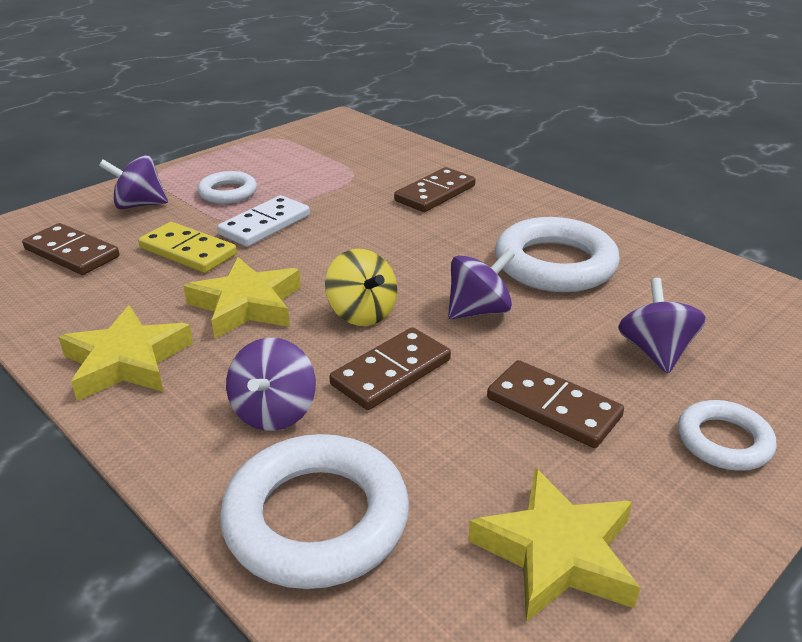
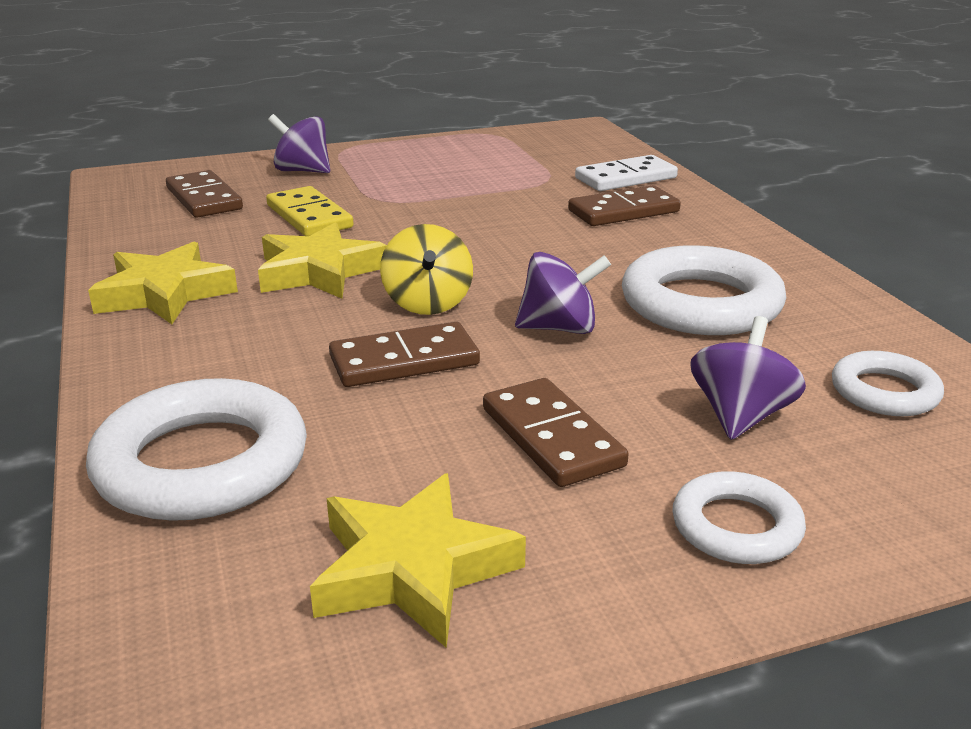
camera: 25 degrees right, 5 degrees down
white ring [197,171,257,204] -> white ring moved to [832,351,944,416]
white domino [217,195,310,247] -> white domino moved to [575,155,678,191]
purple spinning top [226,338,316,431] -> none

